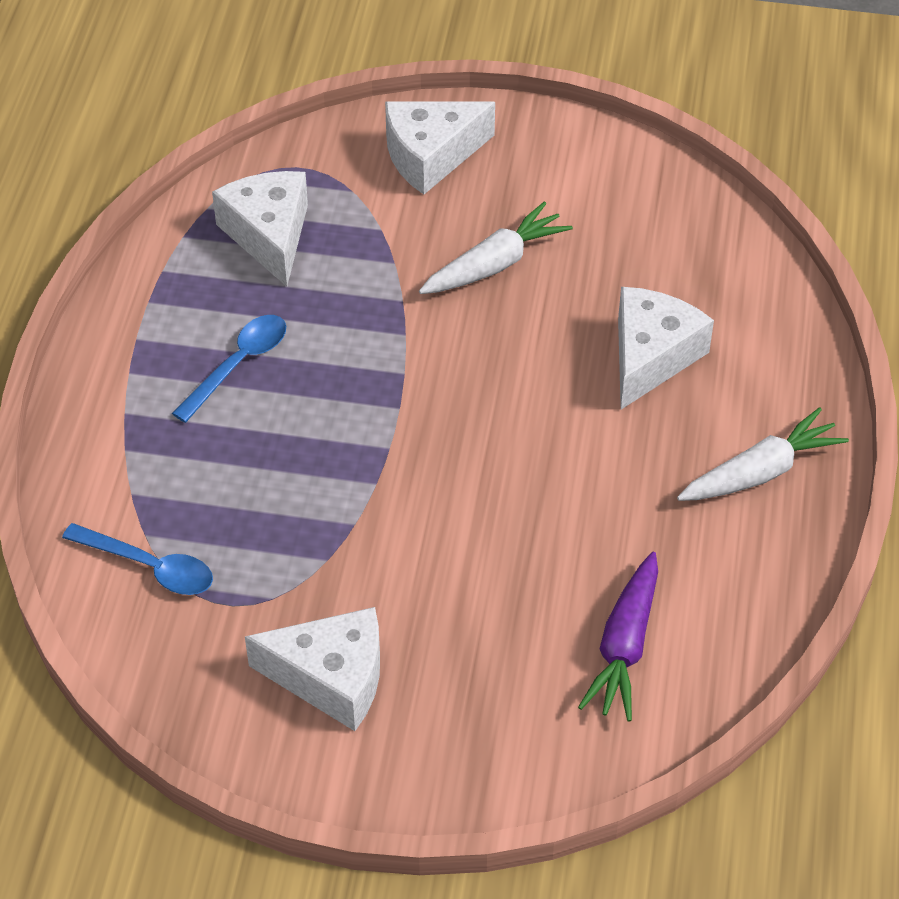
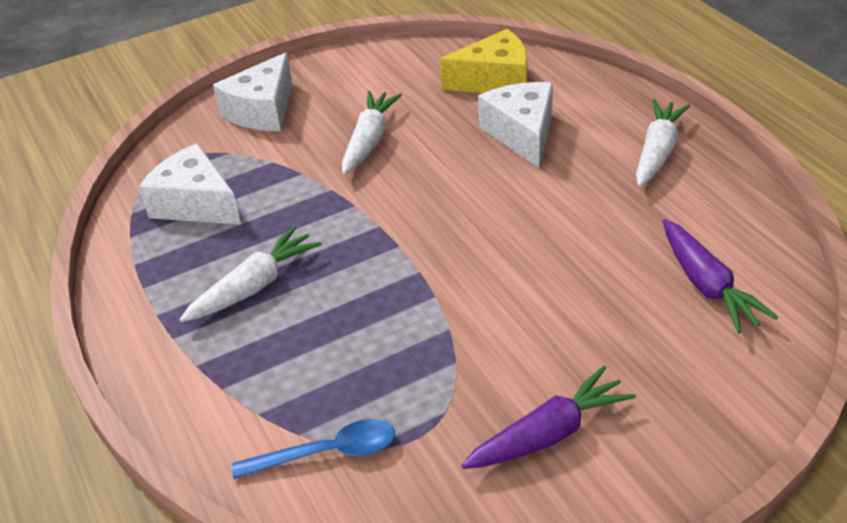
camera: 35 degrees left, 10 degrees down
blue spoon [172,315,286,423] -> white carrot [180,226,322,322]
white cheese [245,607,380,731] -> purple carrot [461,366,636,469]
none -> yellow cheese [440,29,527,93]

